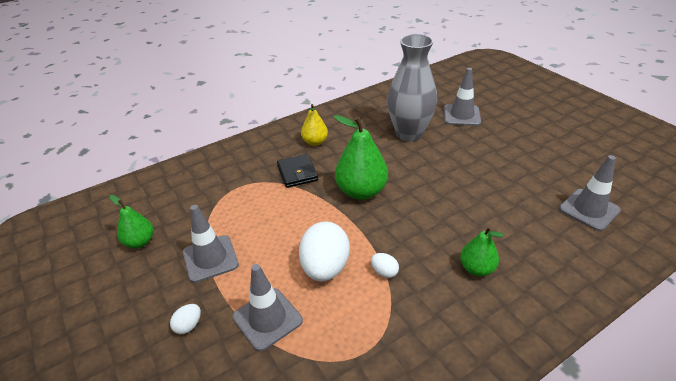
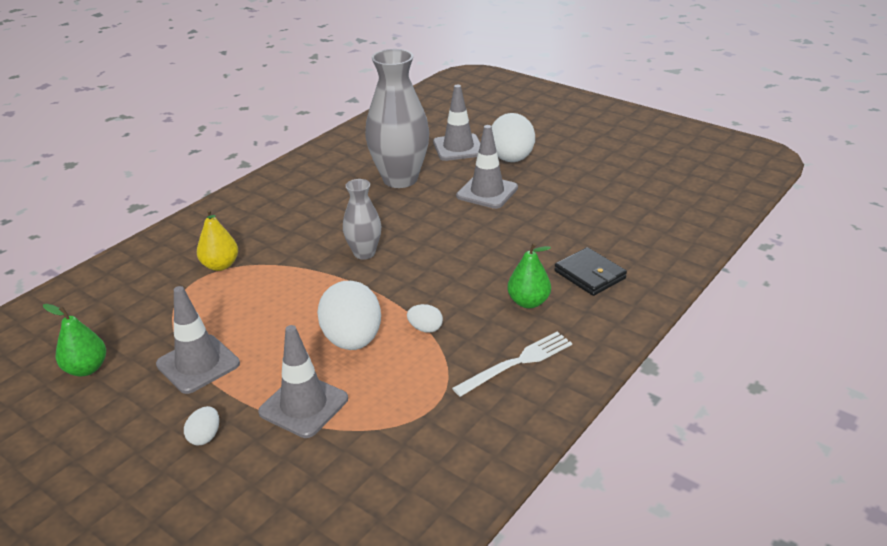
camera: 20 degrees left, 5 degrees down
black wallet [277,154,318,188] -> black wallet moved to [554,247,627,296]
yellow pear [301,104,328,146] -> yellow pear moved to [197,209,238,271]
green pear [333,115,388,200] -> grey vase [343,179,381,260]
grey traffic cone [559,155,621,231] -> grey traffic cone moved to [456,125,518,209]
none -> white fork [452,332,572,397]
none -> white egg [491,113,535,162]

